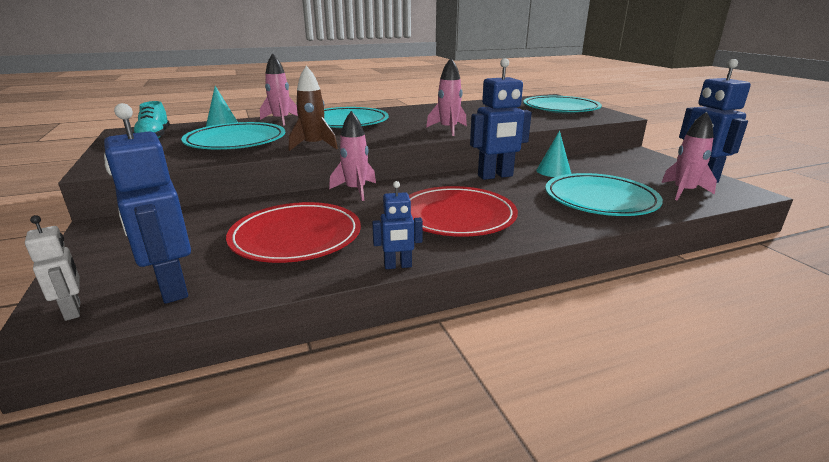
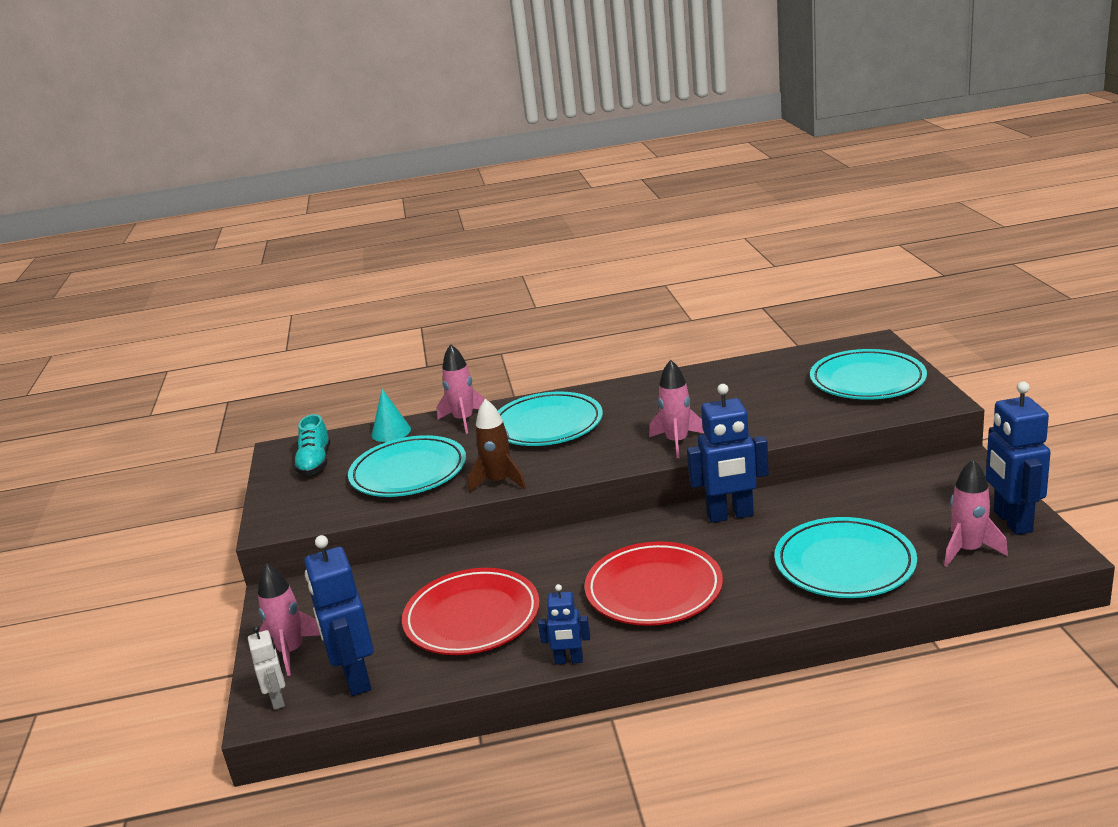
camera: 15 degrees right, 0 degrees up
pink rocket [329,111,376,201] -> pink rocket moved to [258,564,320,676]
turquoise cone [537,131,571,177] -> none

